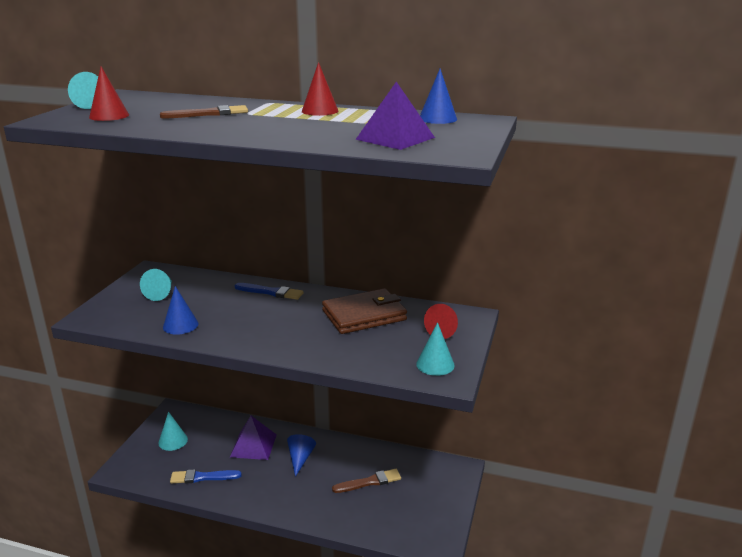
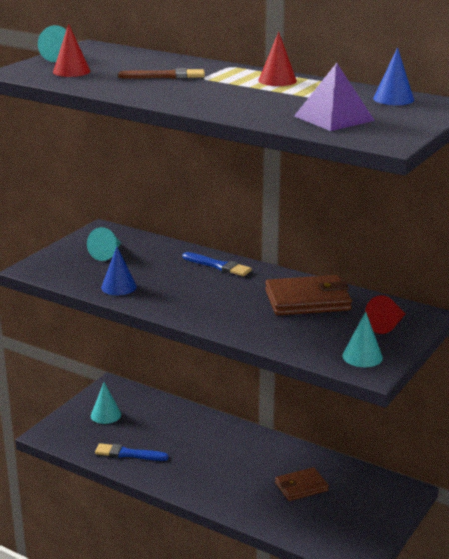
camera: 15 degrees right, 0 degrees up
purple pyramid [230,416,277,460] -> none
blue cone [287,434,316,477] -> none
brown brush [332,469,401,493] -> brown wallet [275,467,329,501]

